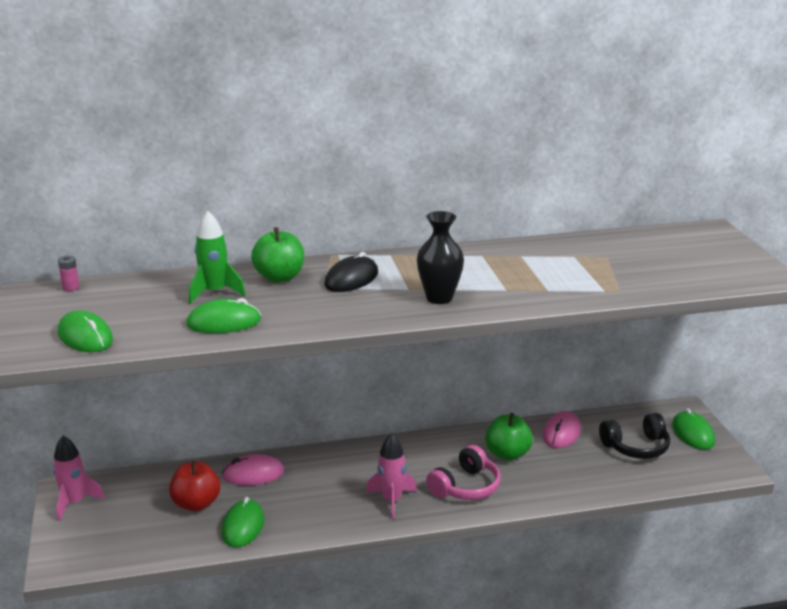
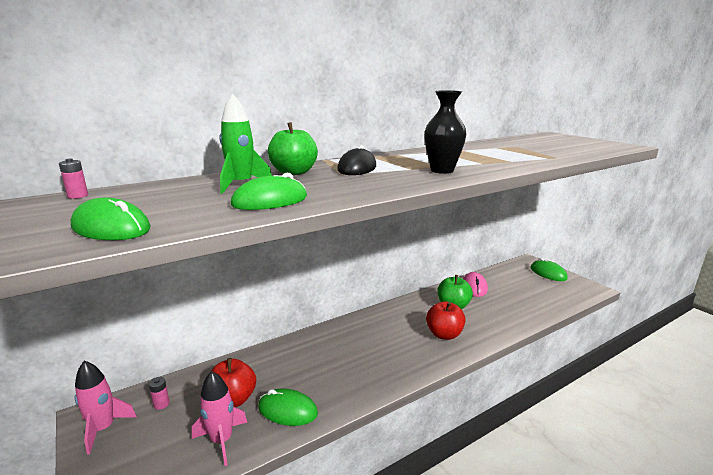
camera: 20 degrees left, 5 degrees down
green mouse [221,497,264,547] -> green mouse turned 60 degrees counterclockwise [258,388,318,426]
pink mouse [222,454,284,486] -> none
pink rocket [366,434,417,520] -> pink rocket moved to [192,371,248,466]
pink headphones [426,445,501,500] -> red apple [426,301,465,340]
black headphones [599,413,670,459] -> none
none -> pink battery [149,377,170,410]

